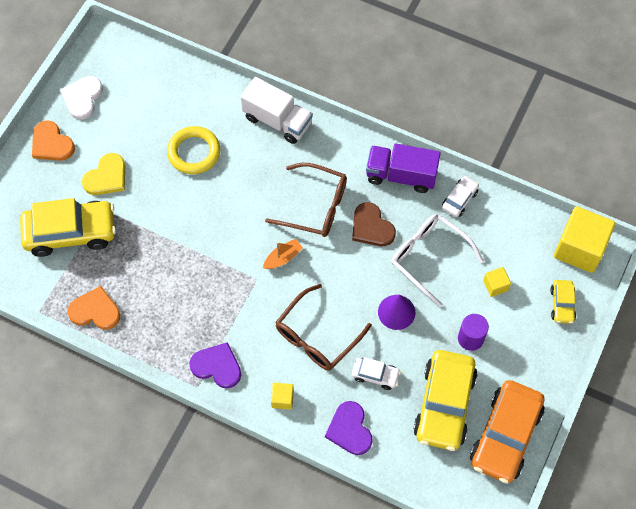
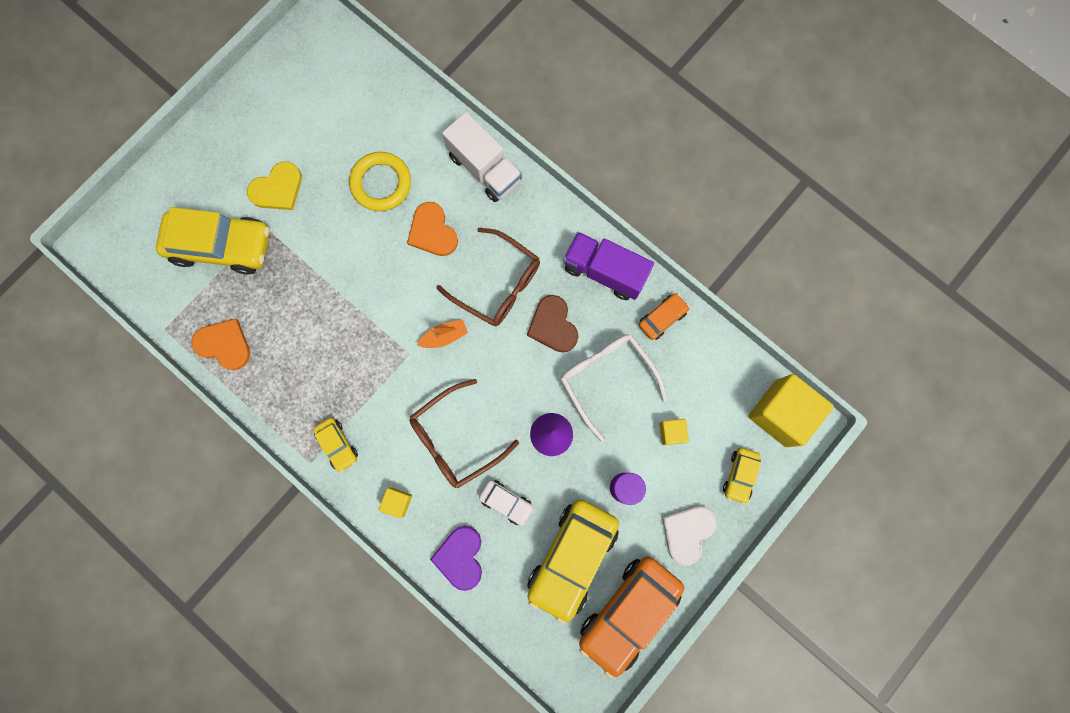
camera: 15 degrees right, 15 degrees up
orange heart [32,120,75,161] -> orange heart moved to [407,202,458,256]
white heart [60,76,103,120] -> white heart moved to [662,506,717,566]
purple heart [189,342,241,388] -> yellow car [313,418,358,472]
white car [442,176,479,217] -> orange car [639,293,690,340]

